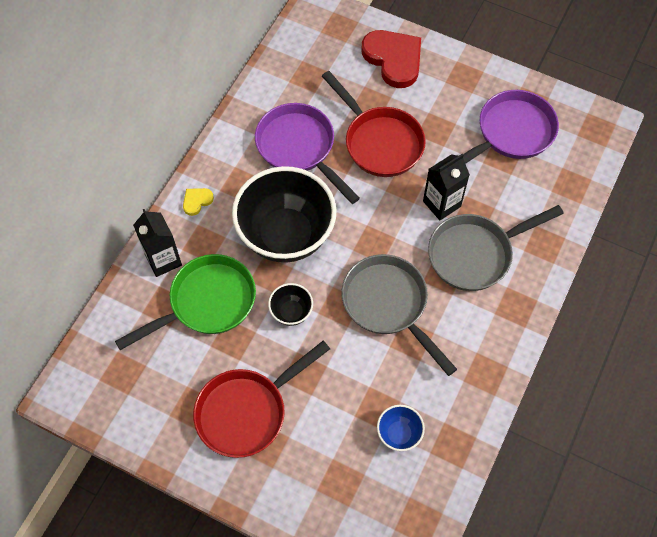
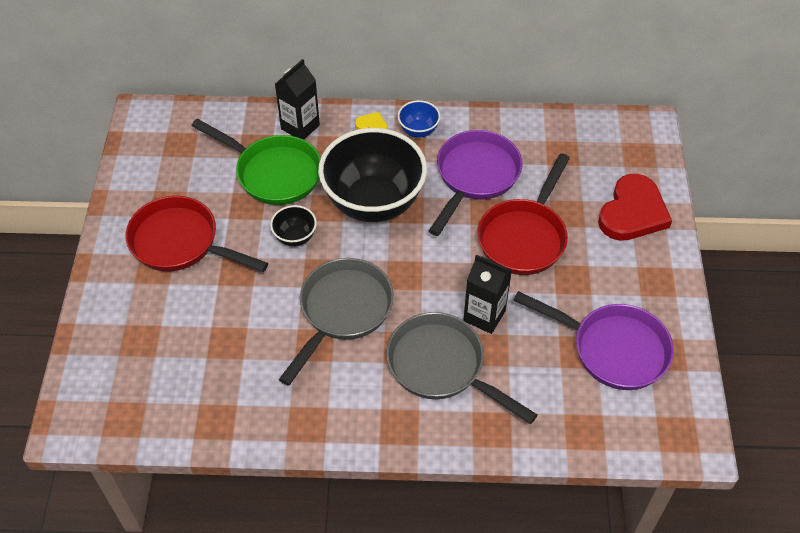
camera: 65 degrees right, 10 degrees down
blue bowl [377,405,425,451] -> blue bowl moved to [397,100,440,138]

